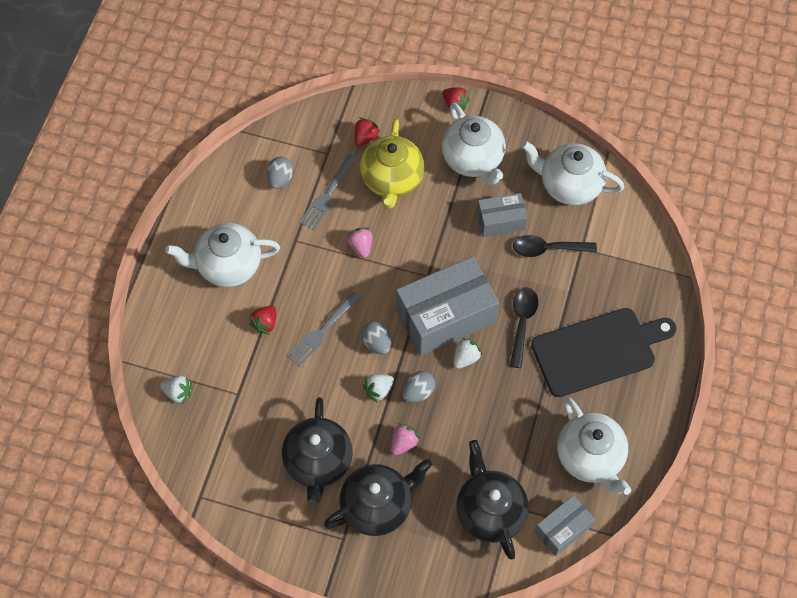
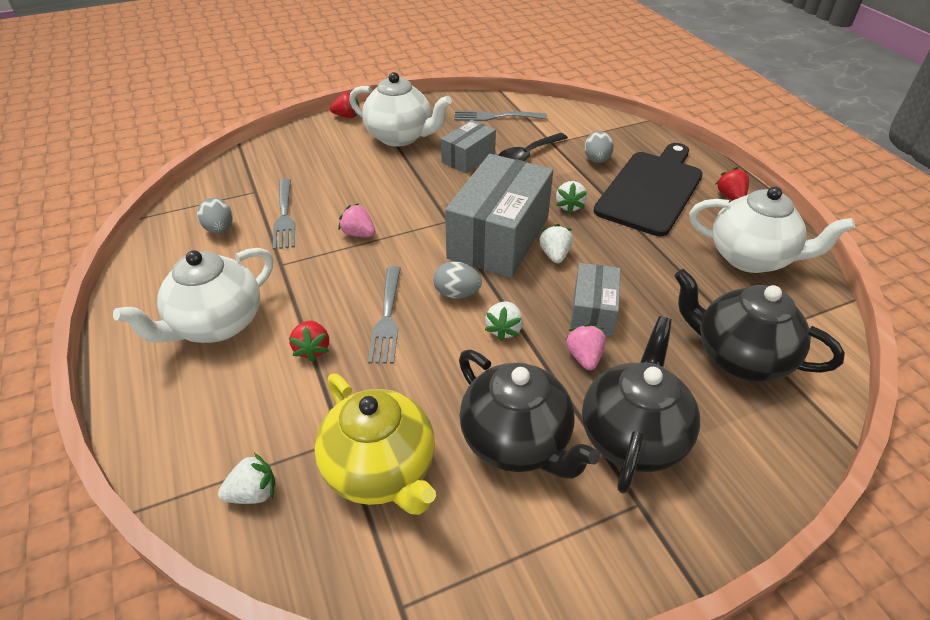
camera: 40 degrees left, 20 degrees down
red strawberry [354,118,380,147] -> red strawberry moved to [716,167,749,200]
yellow teapot [360,119,424,209] -> yellow teapot moved to [315,374,436,515]
grey egg [402,371,435,403] -> grey egg moved to [584,131,614,163]
black spoon [510,287,538,368] -> white strawberry [556,181,587,214]
white teapot [521,141,624,205] -> grey fork [454,111,547,121]
grey box [535,495,595,556] -> grey box moved to [570,263,621,337]

